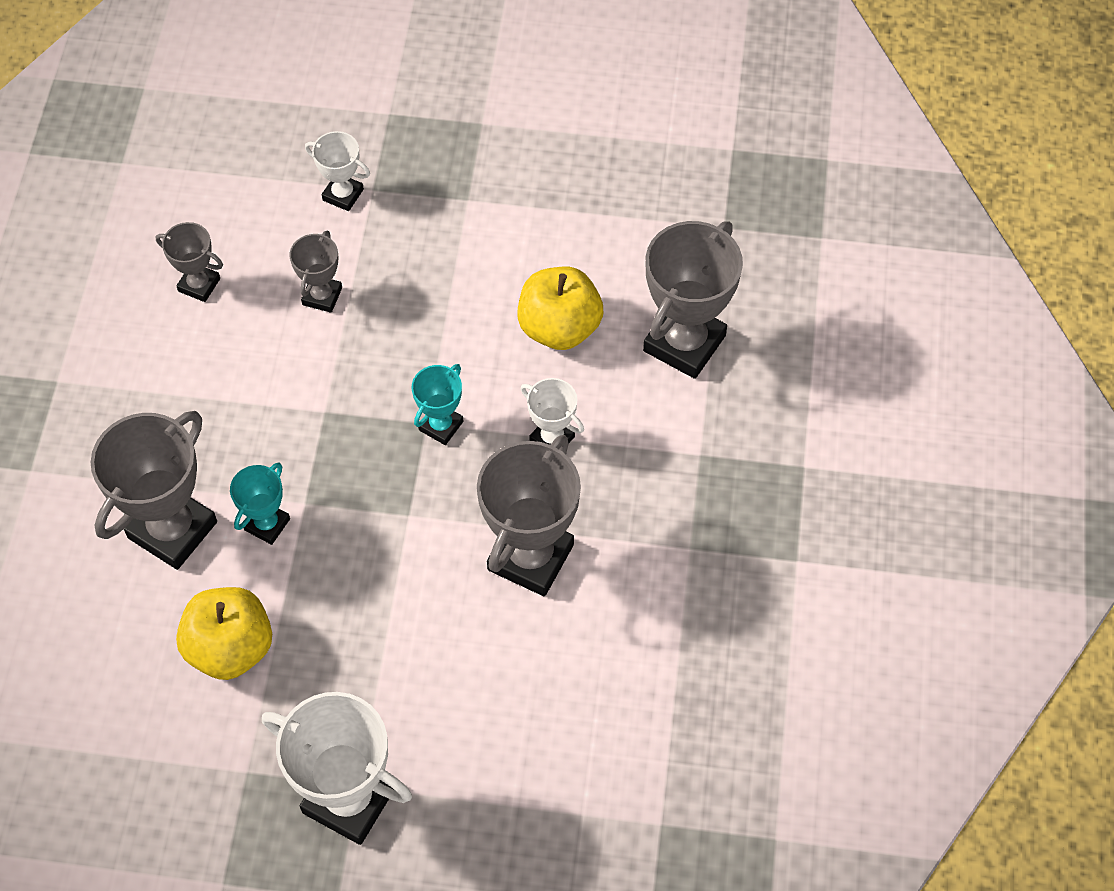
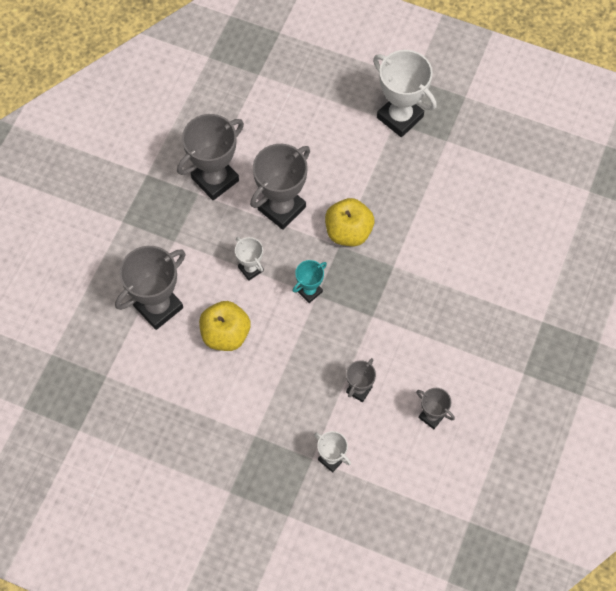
camera: 165 degrees left, 5 degrees up
grey trophy [91,411,217,570] -> grey trophy moved to [177,114,244,200]
yellow apple [176,587,272,680] -> yellow apple moved to [325,198,374,246]
turquoise trophy [230,462,290,545] -> none

